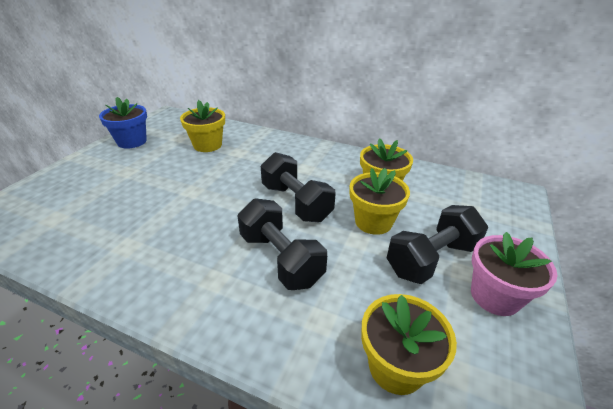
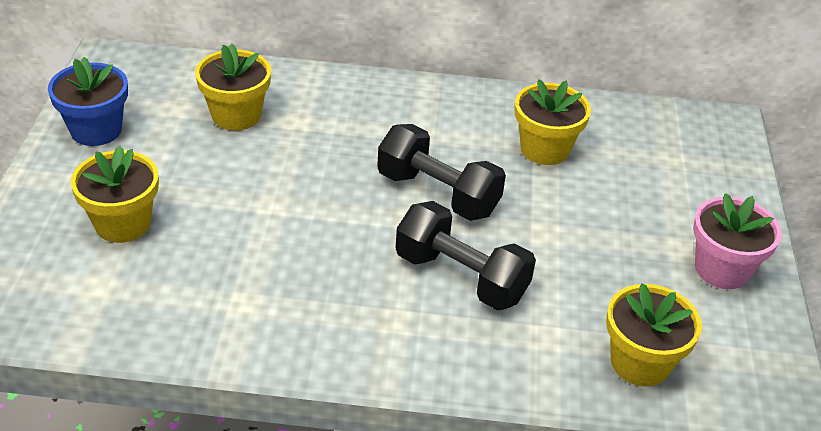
camera: 20 degrees left, 5 degrees up
yellow flower pot [350,168,410,235] -> yellow flower pot moved to [71,146,159,243]
black dumbbell [387,205,488,284] -> none

